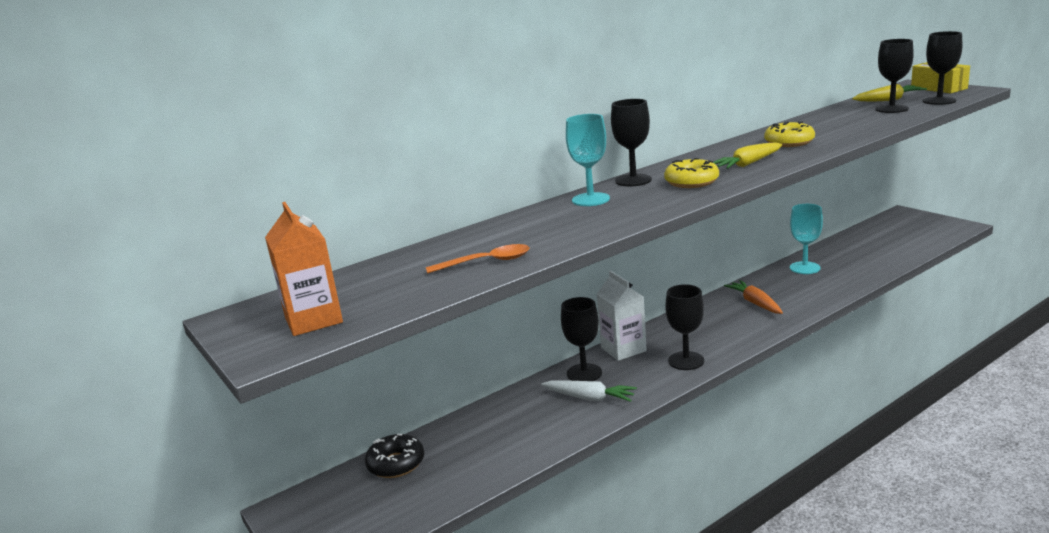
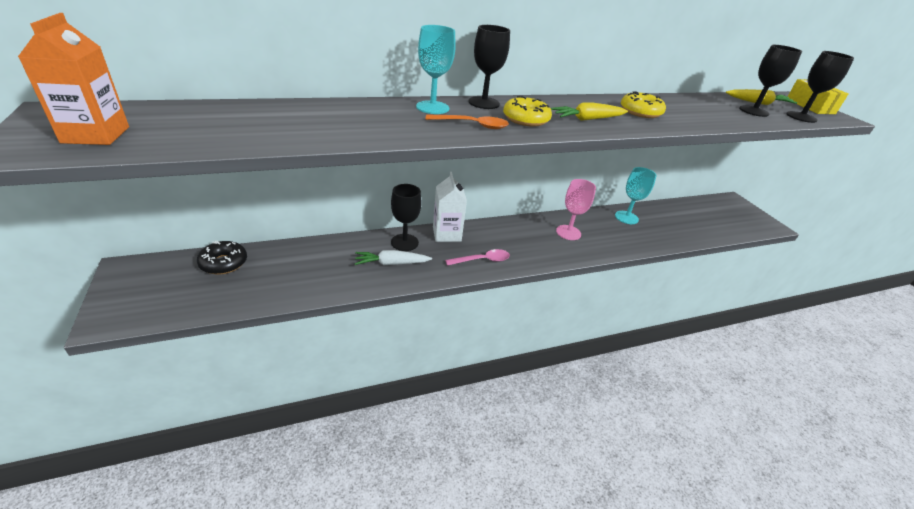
camera: 10 degrees right, 15 degrees up
orange spoon [426,244,529,274] -> orange spoon moved to [426,115,509,129]
white carrot [541,380,637,402] -> white carrot turned 135 degrees clockwise [355,250,432,265]
black goblet [665,284,704,370] -> pink spoon [445,249,510,266]
orange carrot [724,280,783,314] -> pink goblet [556,179,596,240]

